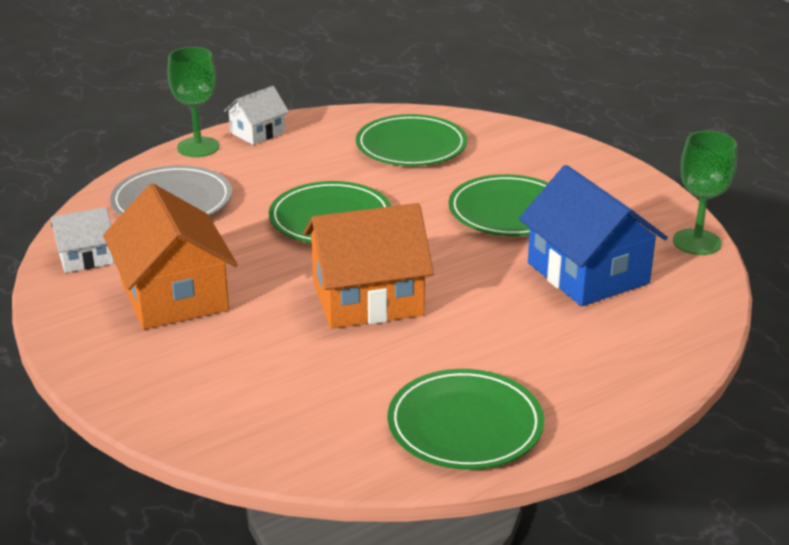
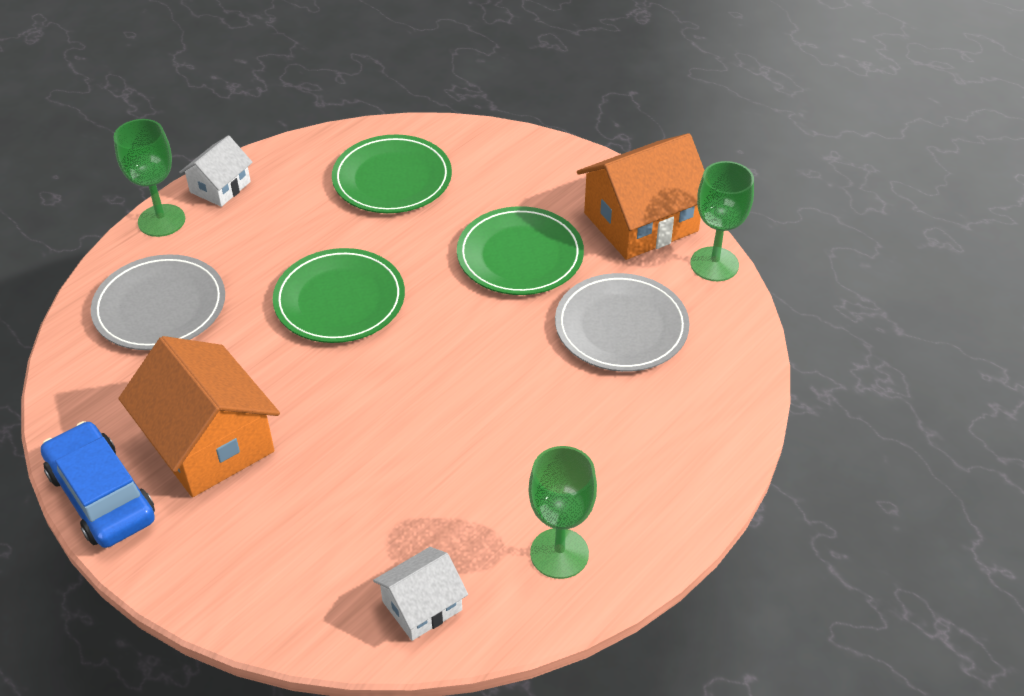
camera: 15 degrees left, 15 degrees up
white house [50,207,114,273] -> white house moved to [373,547,468,641]
orange house [304,203,434,329] -> orange house moved to [577,133,704,260]
green plate [388,369,544,470] -> green goblet [528,446,597,579]
blue house [519,165,668,306] -> grey plate [555,273,690,372]
none -> blue car [41,421,155,548]

